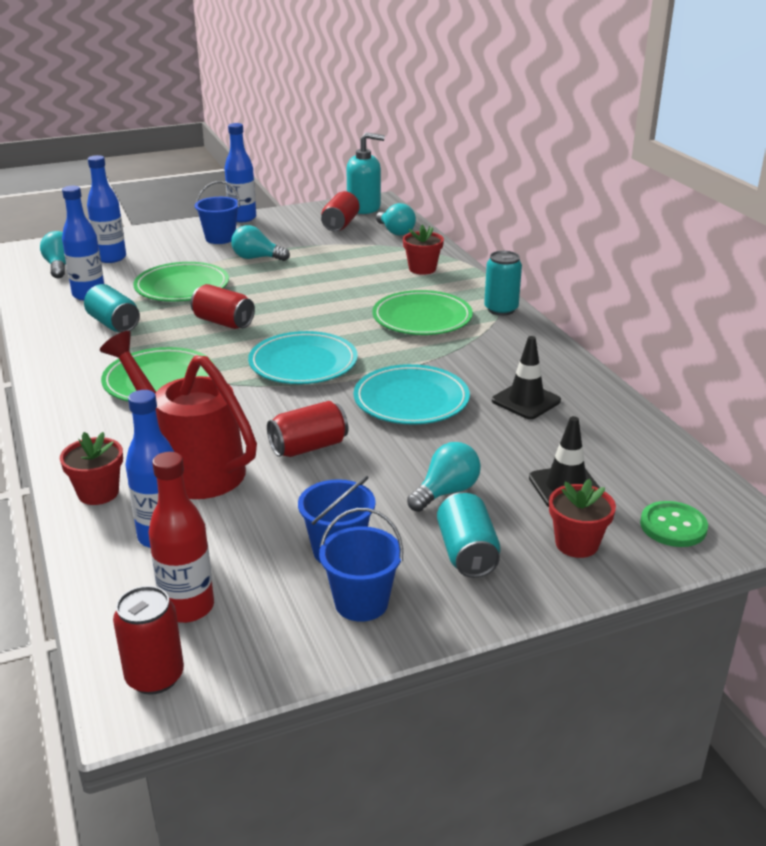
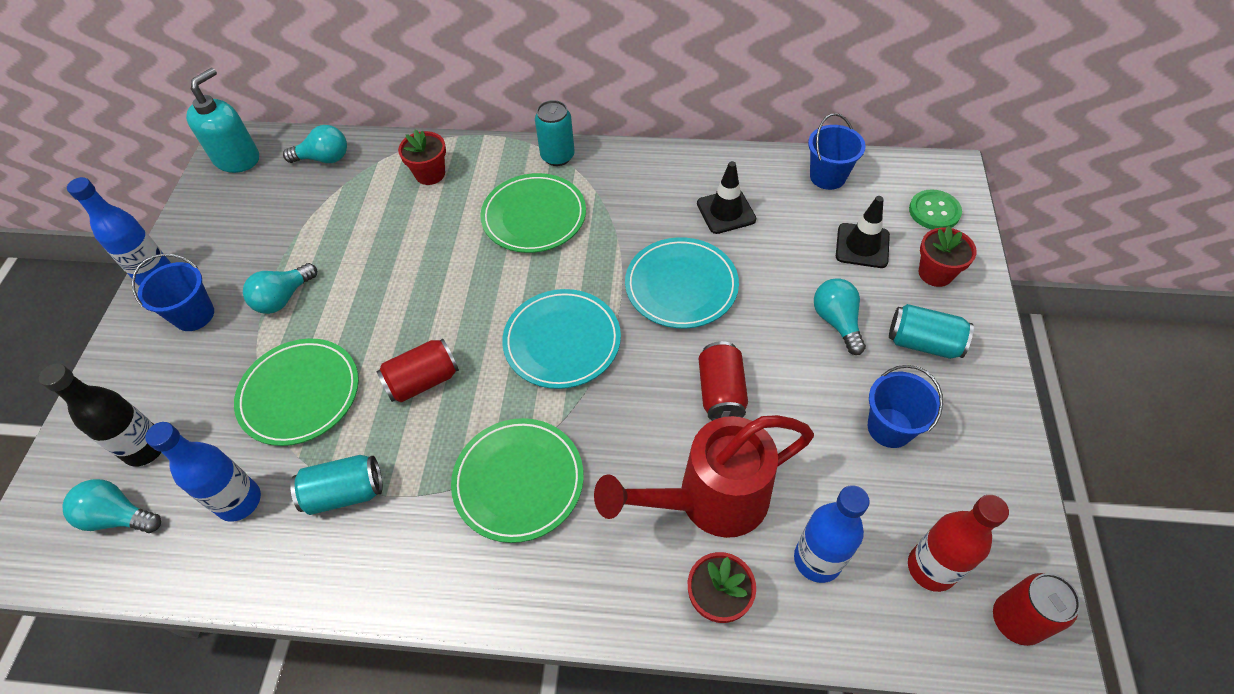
camera: 60 degrees left, 25 degrees up
blue bottle [87,155,126,263] -> black bottle [39,363,161,466]
blue bucket [319,508,403,622] -> blue bucket moved to [808,113,866,190]
red can [321,191,359,231] -> none

